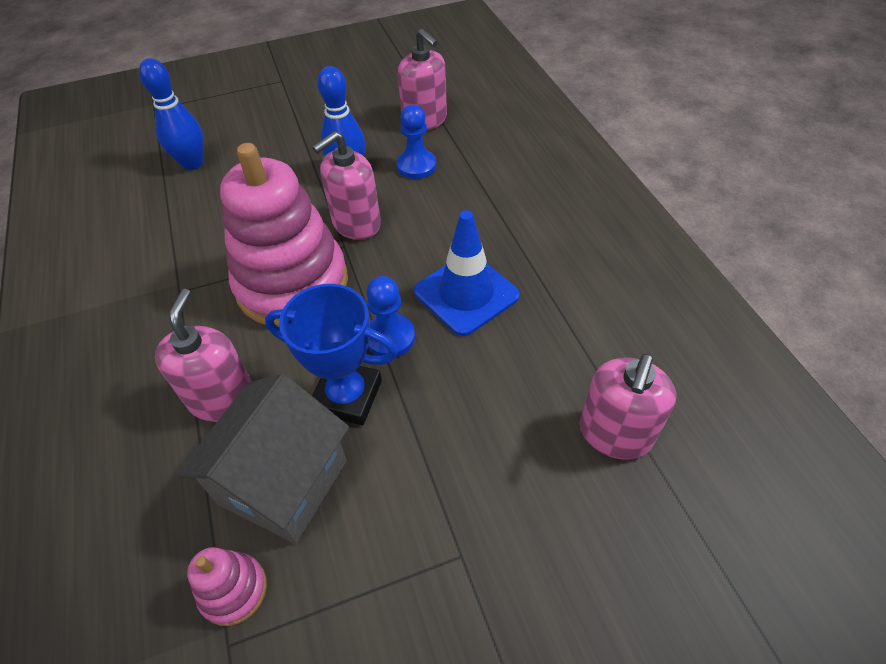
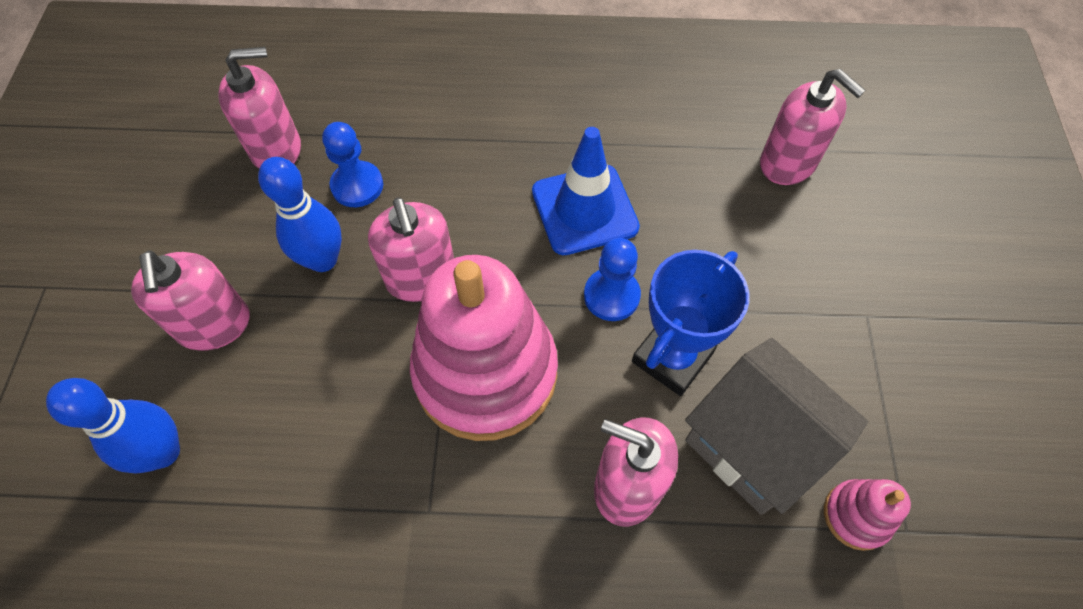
camera: 70 degrees left, 10 degrees up
none -> pink soap dispenser [131,251,250,351]

